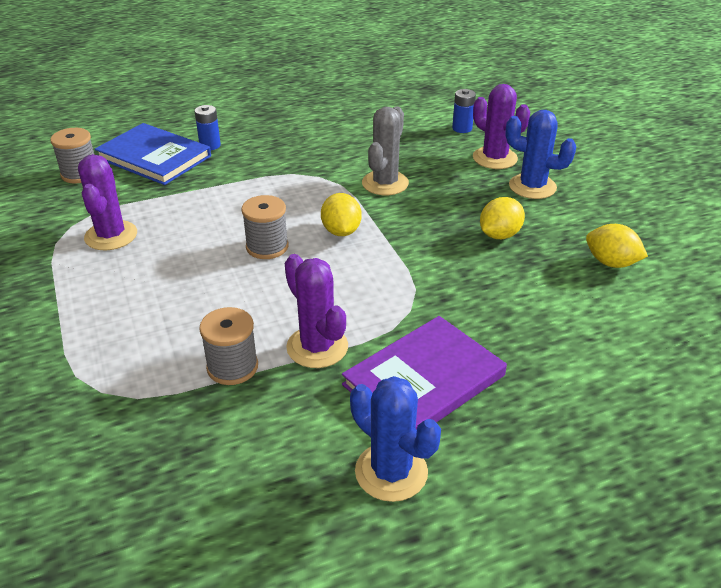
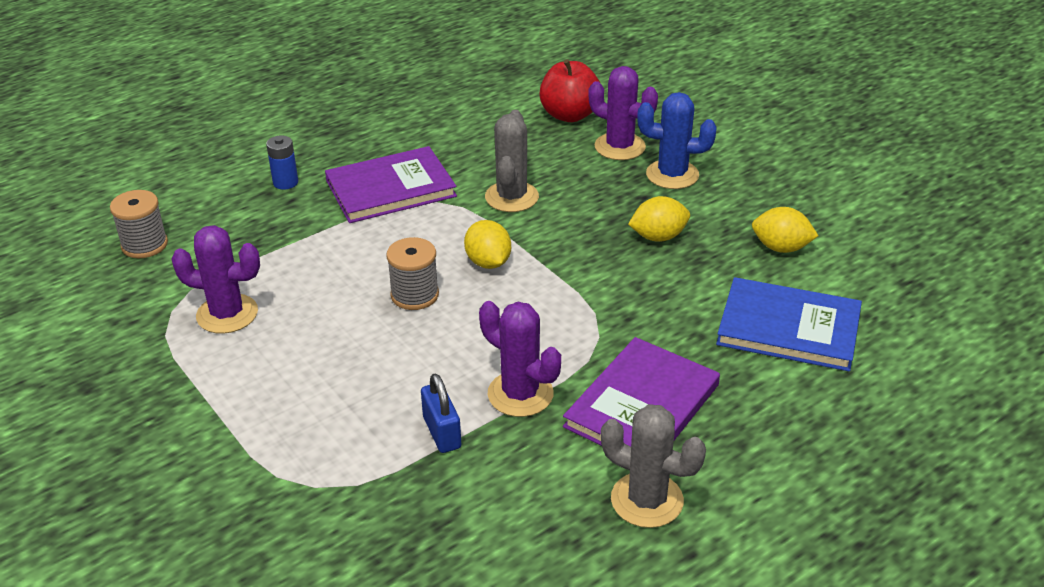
camera: 15 degrees left, 0 degrees up
purple cactus [78,154,137,250] -> purple cactus turned 60 degrees counterclockwise [171,225,260,334]
blue book [95,123,211,185] -> blue book moved to [716,277,862,371]
grey spool [199,307,258,385] -> blue padlock [421,374,461,453]
blue cactus [350,376,441,502] -> grey cactus [601,404,706,528]
blue battery [452,89,476,133] -> red apple [539,59,600,122]
yellow lemon [480,197,525,239] -> yellow lemon turned 45 degrees clockwise [628,196,690,242]
none -> purple book [325,146,457,223]

